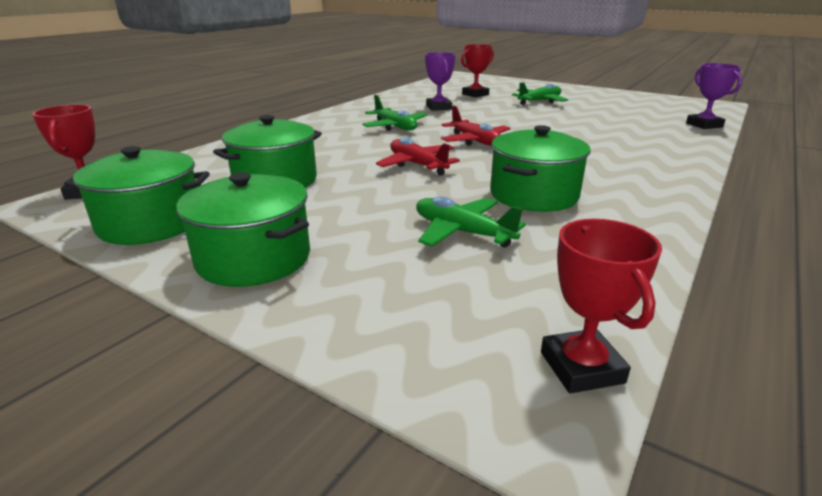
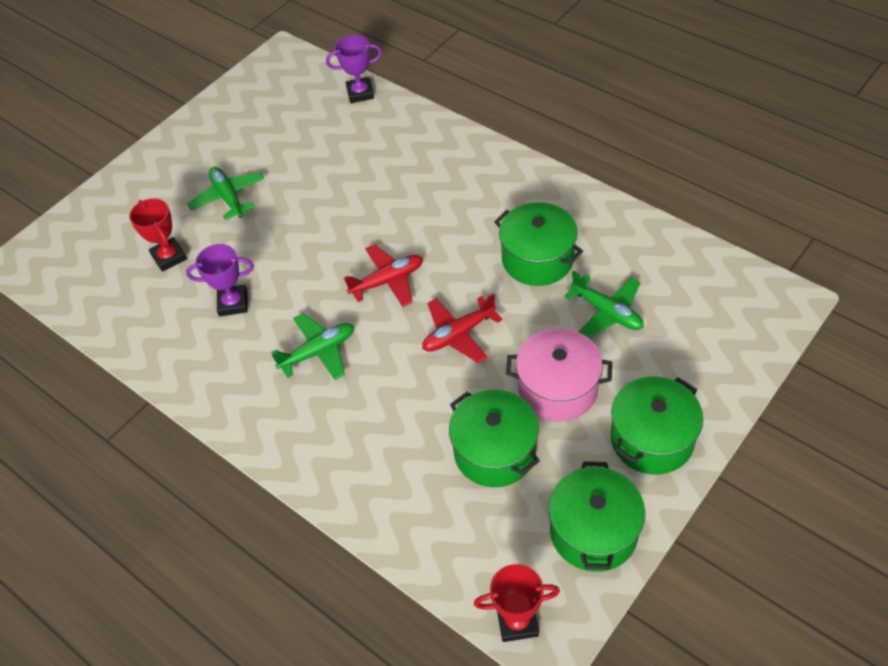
camera: 80 degrees left, 25 degrees up
green plane [416,196,526,248] -> green plane turned 90 degrees counterclockwise [564,271,644,338]
red trophy [541,219,662,394] -> none
none -> pink pot [506,328,612,422]

